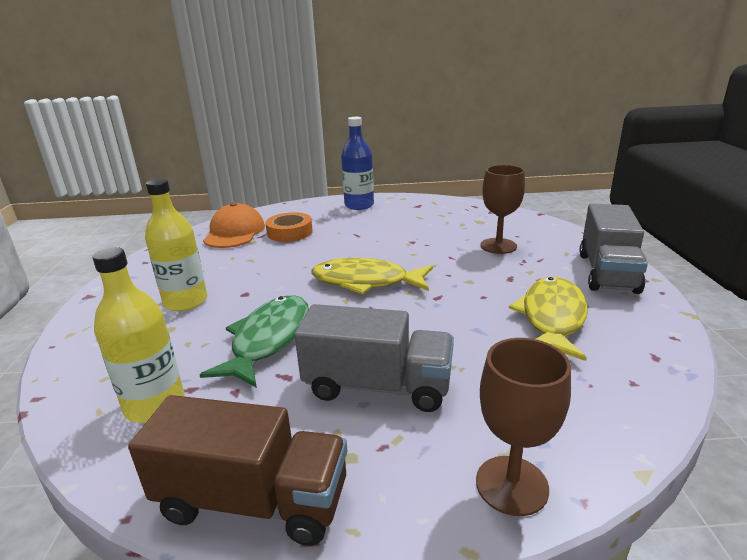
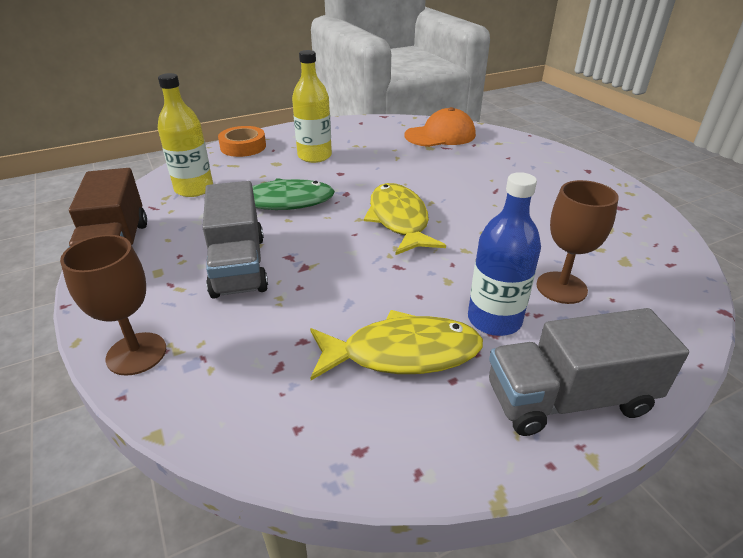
camera: 65 degrees right, 10 degrees up
orange tape [266,212,313,242] -> orange tape moved to [218,126,266,157]
blue bottle [341,117,374,210] -> blue bottle moved to [468,172,541,336]

